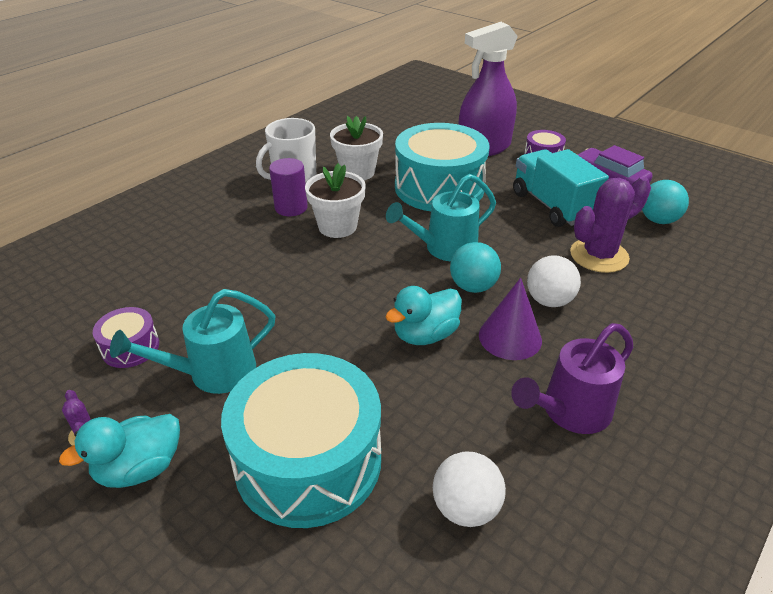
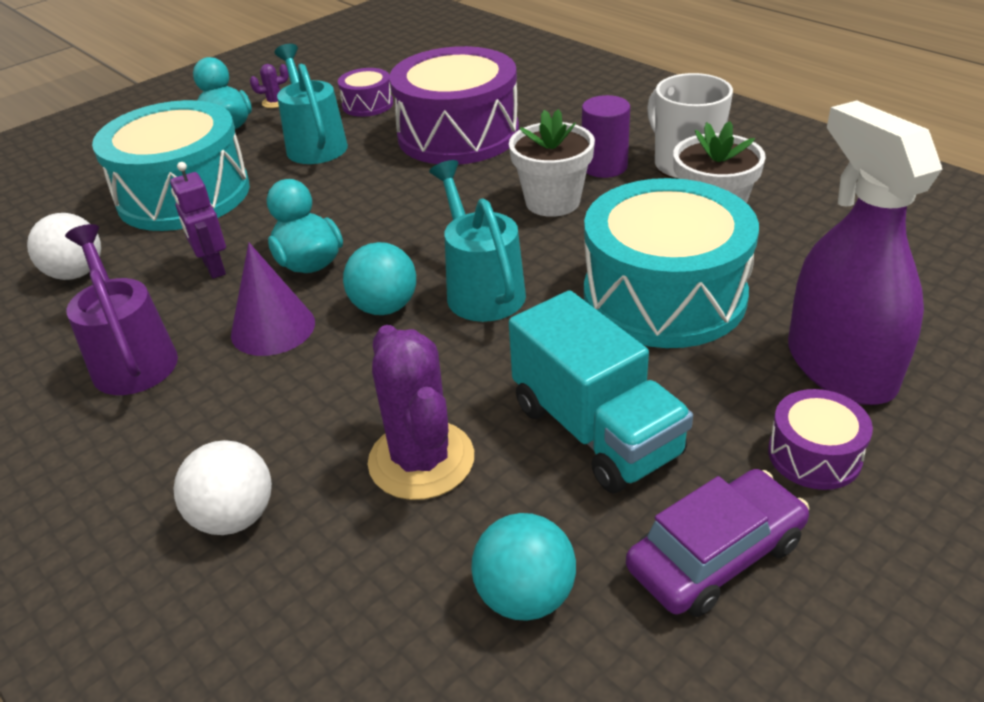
camera: 100 degrees right, 0 degrees up
turquoise truck [513,149,609,227] -> turquoise truck turned 75 degrees clockwise [509,290,693,493]
white ball [527,256,581,307] -> white ball moved to [173,440,272,535]
none -> purple robot [170,162,226,279]
none -> purple drum [389,46,519,165]

